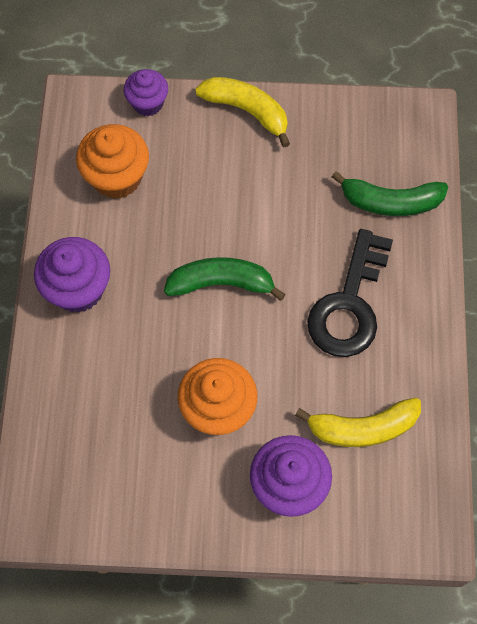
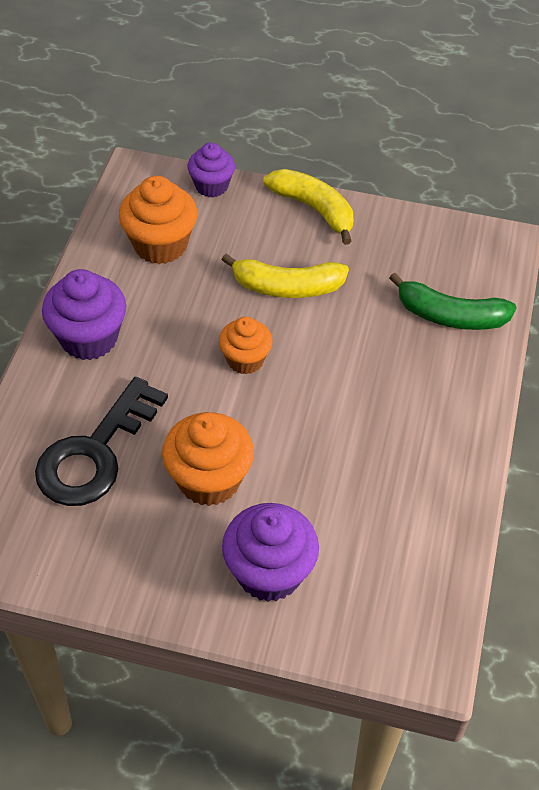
camera: 10 degrees right, 15 degrees down
green banana [164,257,286,301] -> orange cupcake [219,317,273,374]
yellow banana [295,398,421,447] -> yellow banana moved to [222,253,349,298]
black key [307,229,393,357] -> black key moved to [35,377,168,506]

